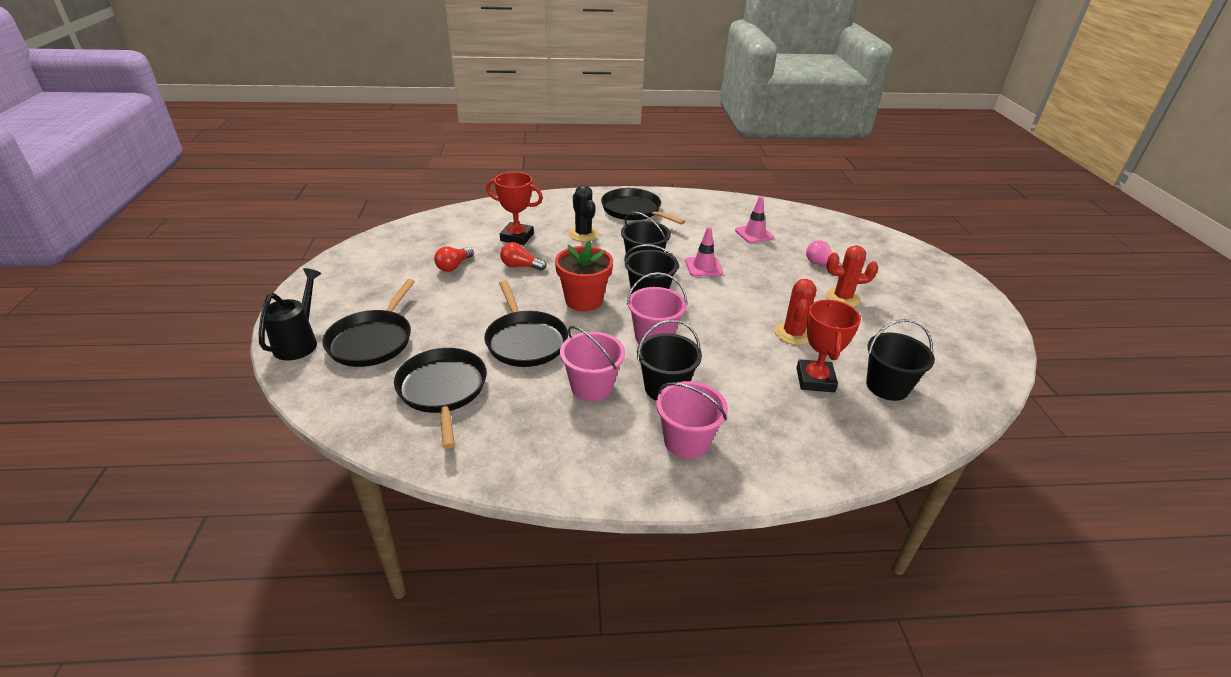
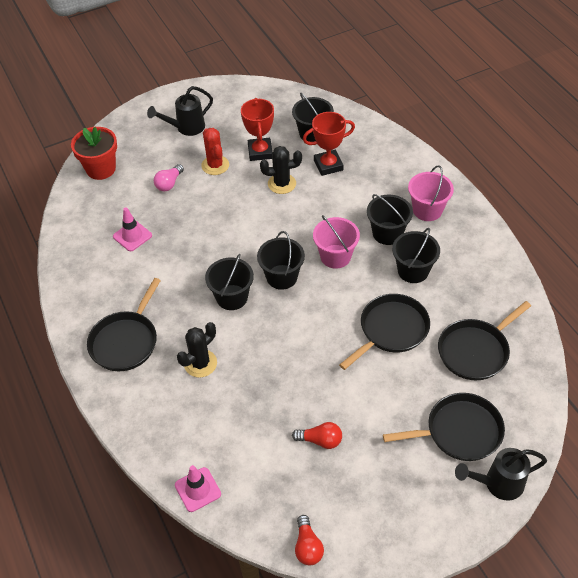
camera: 110 degrees left, 15 degrees up
red trophy [486,172,543,245] -> red trophy moved to [241,98,274,161]
red light bulb [500,242,546,270] -> red light bulb moved to [295,515,324,565]
red flower pot [555,240,613,311] -> red flower pot moved to [71,127,117,180]
pink bucket [560,326,625,401] -> black bucket [392,228,440,283]
pink traffic cone [685,227,723,277] -> pink traffic cone moved to [175,465,221,512]
red cactus [775,279,816,345] -> black cactus [260,146,302,194]
none -> black watering can [147,86,213,136]

